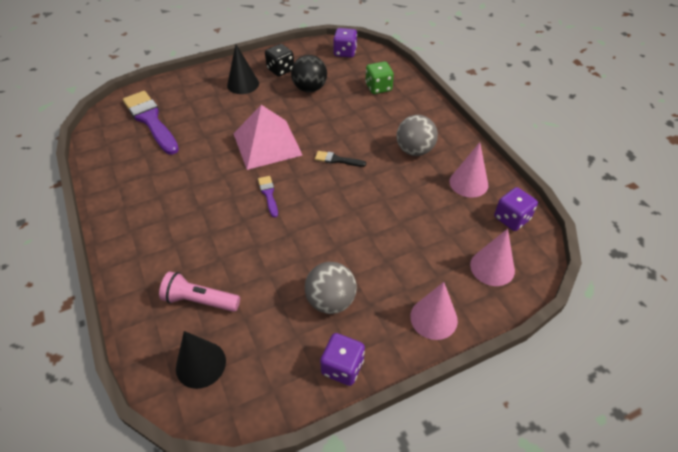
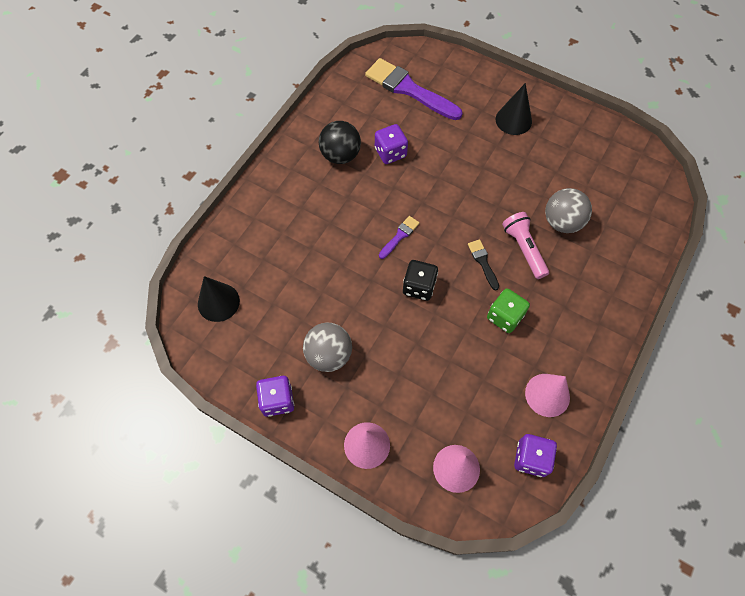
camera: 55 degrees right, 15 degrees up
purple brush [123,91,179,155] -> purple brush turned 75 degrees counterclockwise [365,58,463,120]
pink flashlight [159,271,240,312] -> pink flashlight moved to [502,212,549,279]
pink pyramid [233,105,302,170] -> none
black dice [265,44,294,77] -> black dice moved to [403,260,438,301]
black ball [291,55,327,93] -> black ball moved to [319,121,361,164]
purple dice [333,28,357,58] -> purple dice moved to [375,124,408,164]
green dice [366,61,394,94] -> green dice moved to [487,288,530,333]
grey ball [396,115,438,156] -> grey ball moved to [545,188,592,233]

